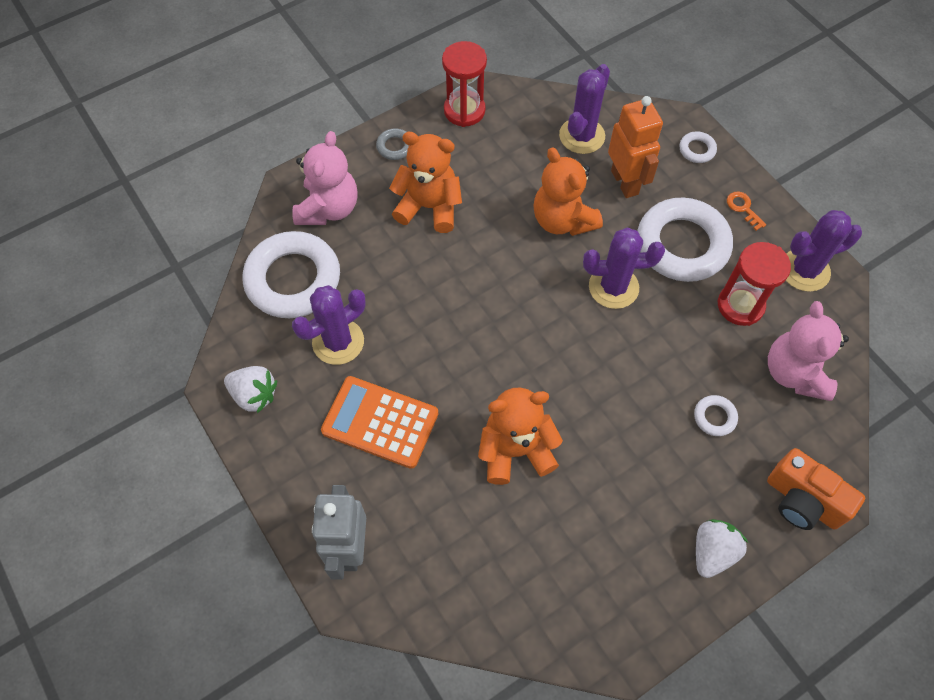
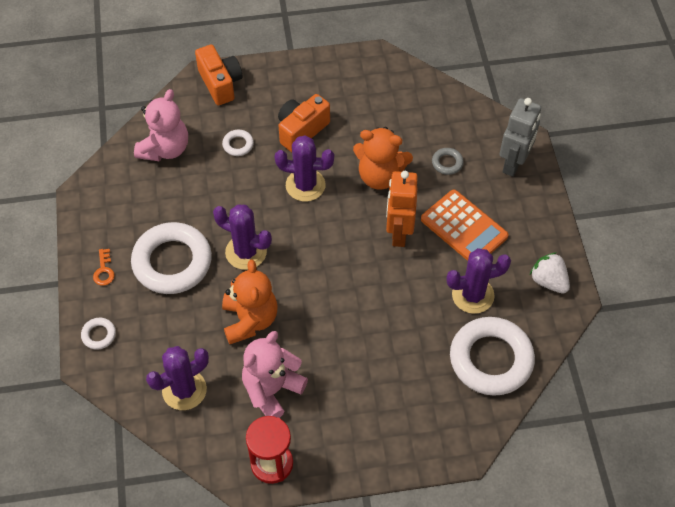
camera: 155 degrees left, 5 degrees down
pink teddy bear [292,131,358,225] -> pink teddy bear moved to [242,331,308,418]
grey ring [376,128,409,160] -> grey ring moved to [432,148,464,175]
orange teddy bear [389,132,462,233] -> none
orange robot [608,96,663,198] -> orange robot moved to [386,171,418,247]
white strawberry [696,519,748,578] -> none
red hourglass [717,242,791,326] -> none
purple cactus [786,210,862,292] -> purple cactus moved to [274,135,334,202]
none -> orange camera [278,94,330,152]

